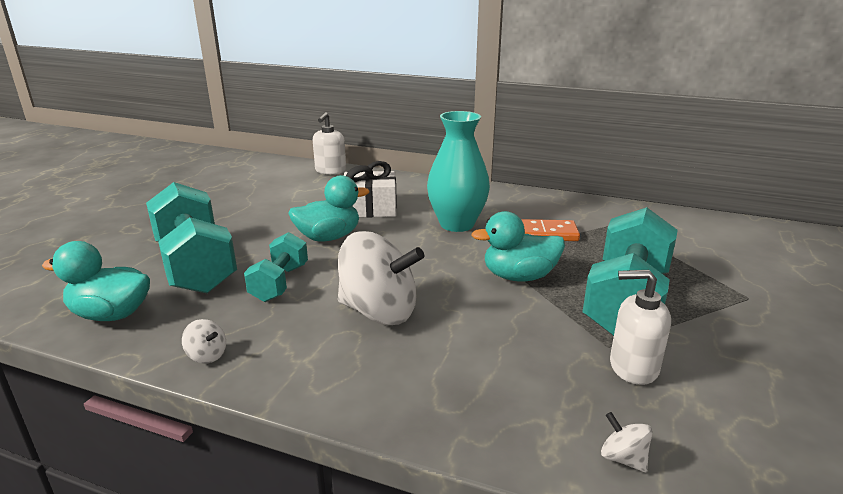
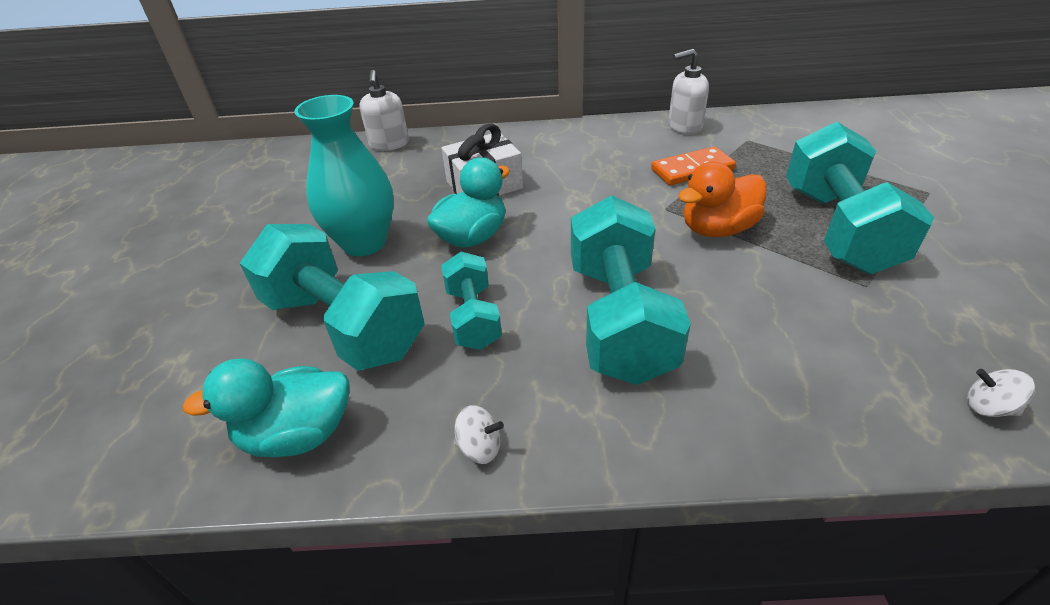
camera: 20 degrees left, 15 degrees up
white spinning top [338,231,424,325] -> turquoise dumbbell [571,195,691,385]
turquoise vase [427,111,490,232] -> turquoise vase moved to [294,95,394,256]
turquoise duck [471,211,565,282] -> orange duck [678,162,766,237]
white soap dispenser [610,270,671,385] -> white soap dispenser moved to [668,49,709,134]

